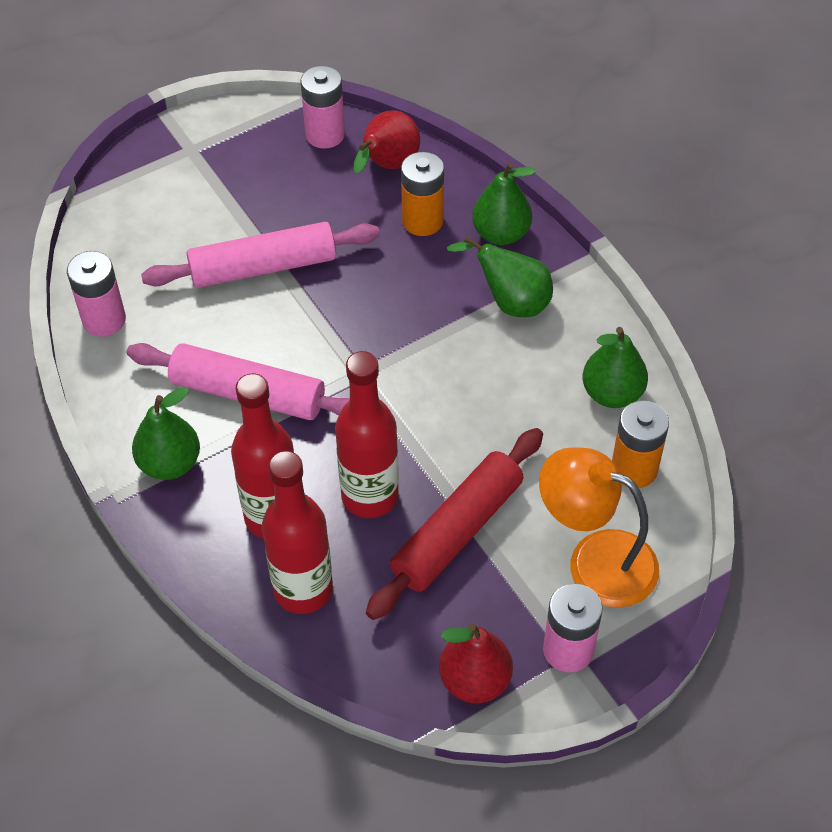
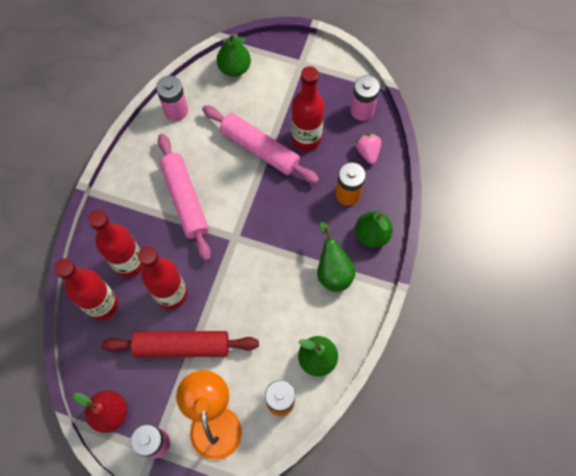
camera: 50 degrees right, 15 degrees up
green pear [132,387,200,480] -> green pear moved to [217,33,251,77]
red pear [353,110,420,174] -> pink strawberry [356,134,381,164]
none -> red bottle [291,66,325,151]

